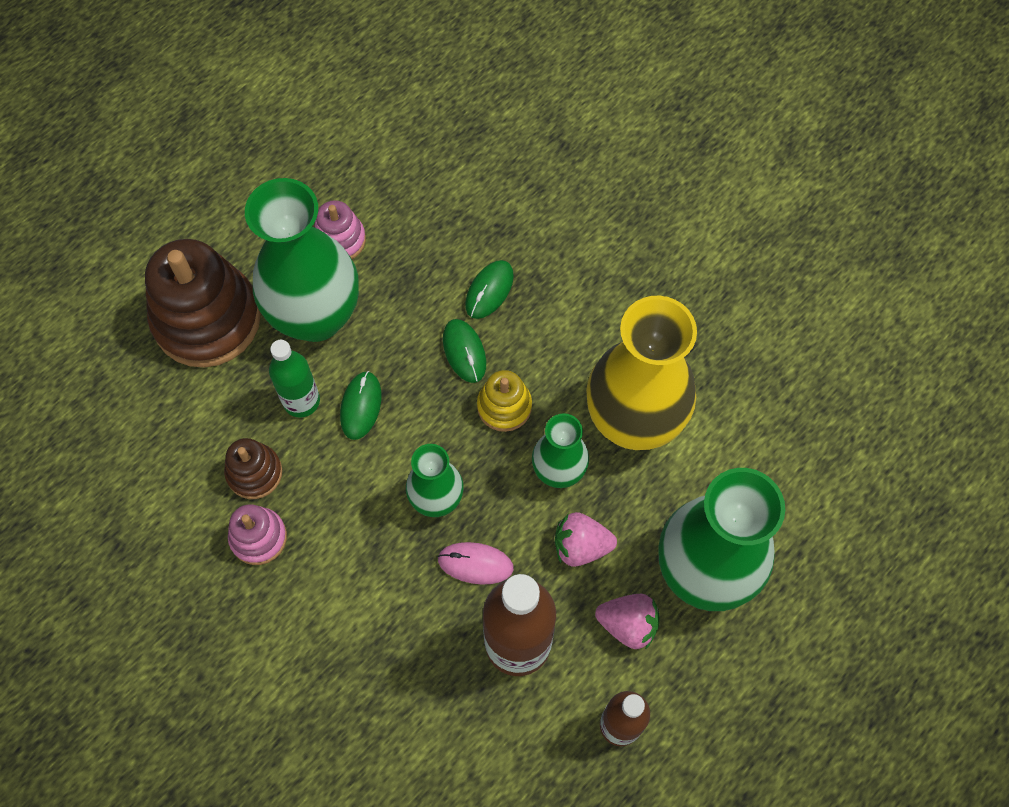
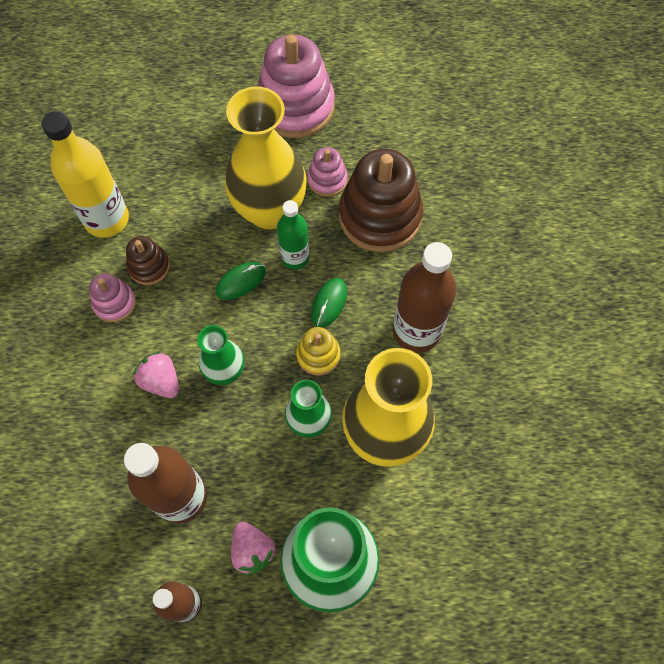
camera: 45 degrees right, 0 degrees up
brown stacking toy [145,239,261,367] -> brown stacking toy moved to [339,149,423,252]
green vase [245,178,359,342] -> yellow vase [225,86,307,229]
green bottle [269,340,320,418] -> green bottle moved to [277,200,309,269]
pink mouse [437,542,514,585] -> none
green mouse [465,260,514,319] -> none
pink strawberry [555,512,617,567] -> pink strawberry moved to [133,352,179,398]
none -> yellow bottle [41,111,129,238]
none -> pink stacking toy [258,35,335,138]
none -> brown bottle [393,242,456,353]

